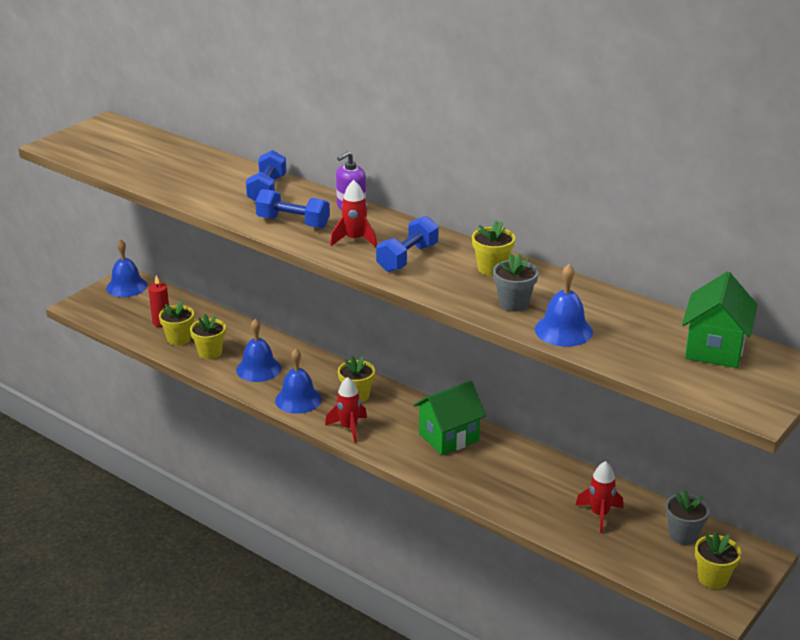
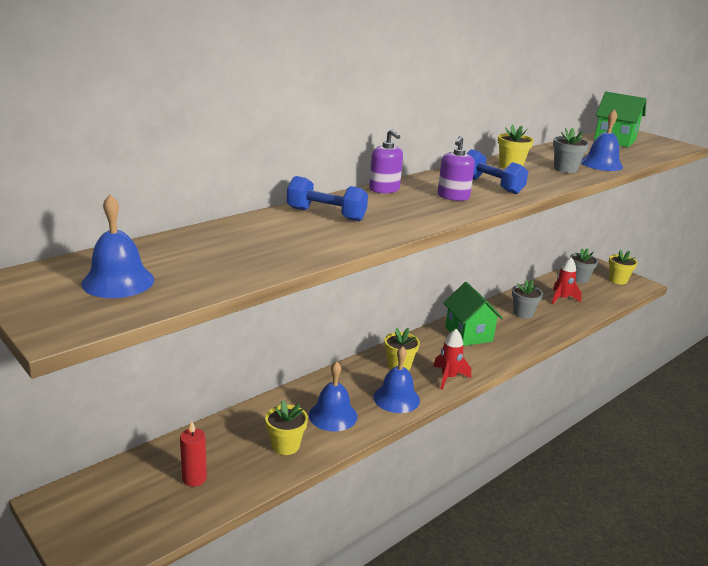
camera: 80 degrees left, 5 degrees down
blue bell [106,239,147,297] -> blue bell moved to [81,195,154,298]
yellow flower pot [159,301,194,345] -> none
blue dumbbell [255,189,330,228] -> none
red rocket [330,180,377,247] -> purple soap dispenser [438,136,475,201]
none -> grey flower pot [512,280,543,319]

